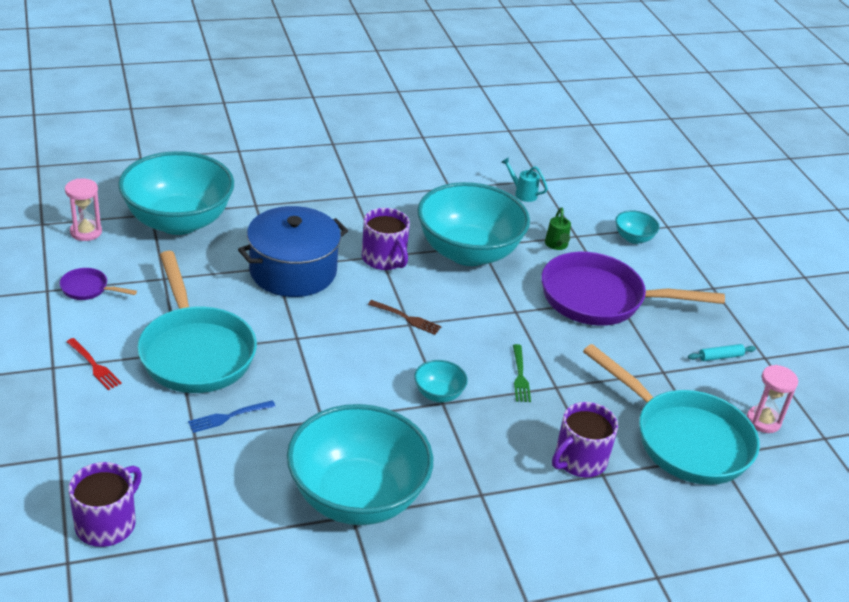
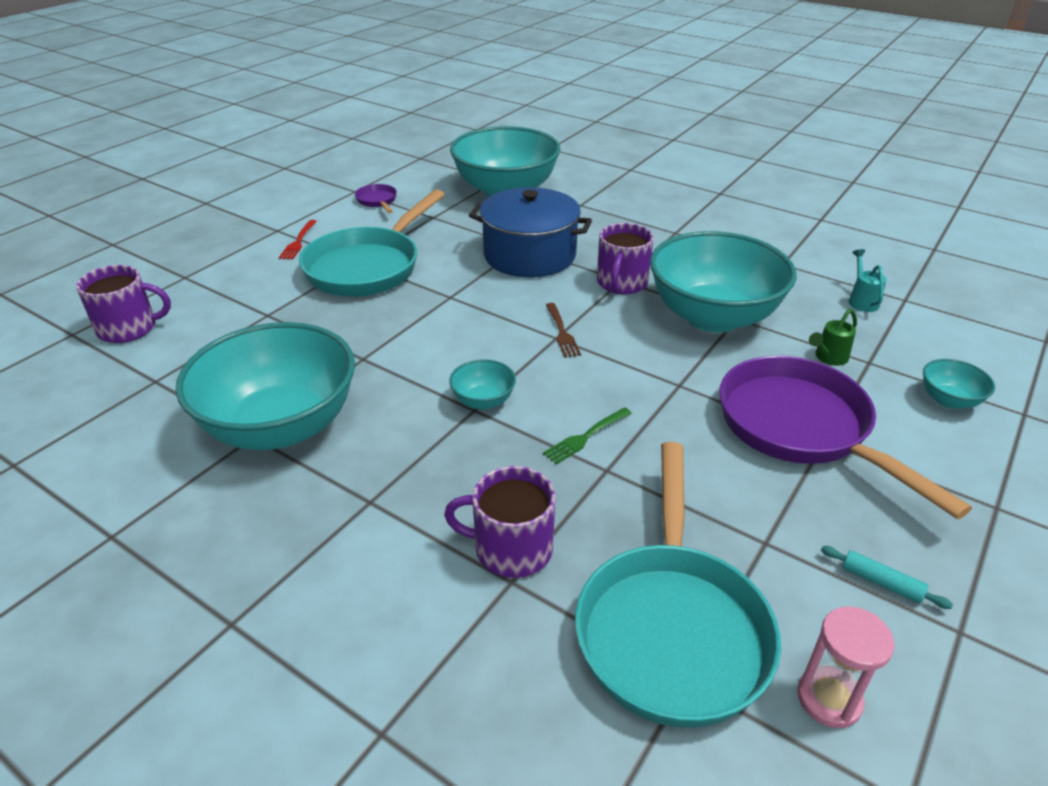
camera: 55 degrees right, 0 degrees up
pink hourglass [65,178,102,241] -> none
blue fork [188,400,276,433] -> none

